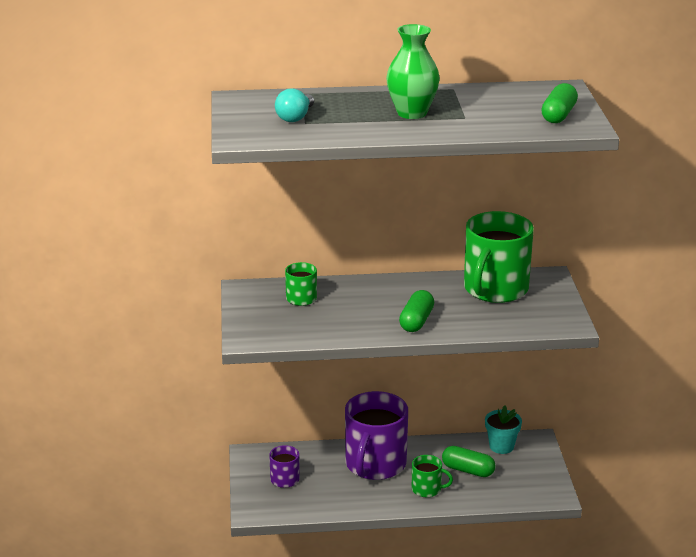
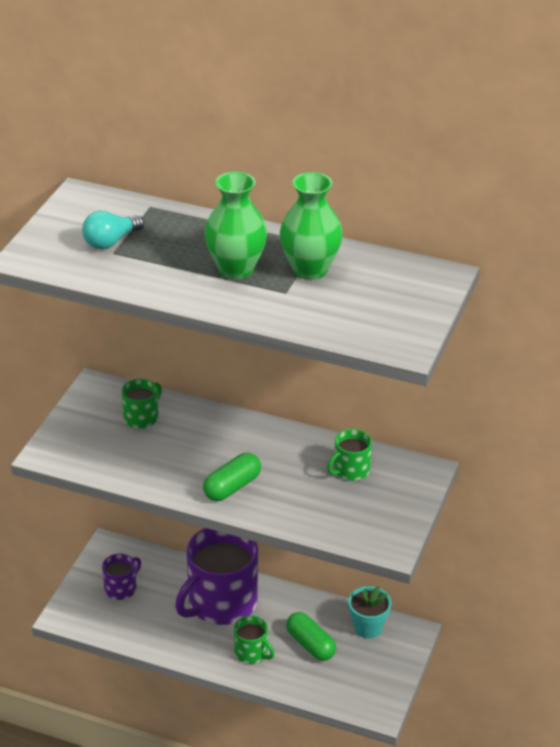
camera: 25 degrees right, 10 degrees up
green mug [464,211,534,303] -> green mug [327,429,372,481], size x0.47
green capsule [541,83,578,123] -> none
none -> green vase [280,172,343,280]

